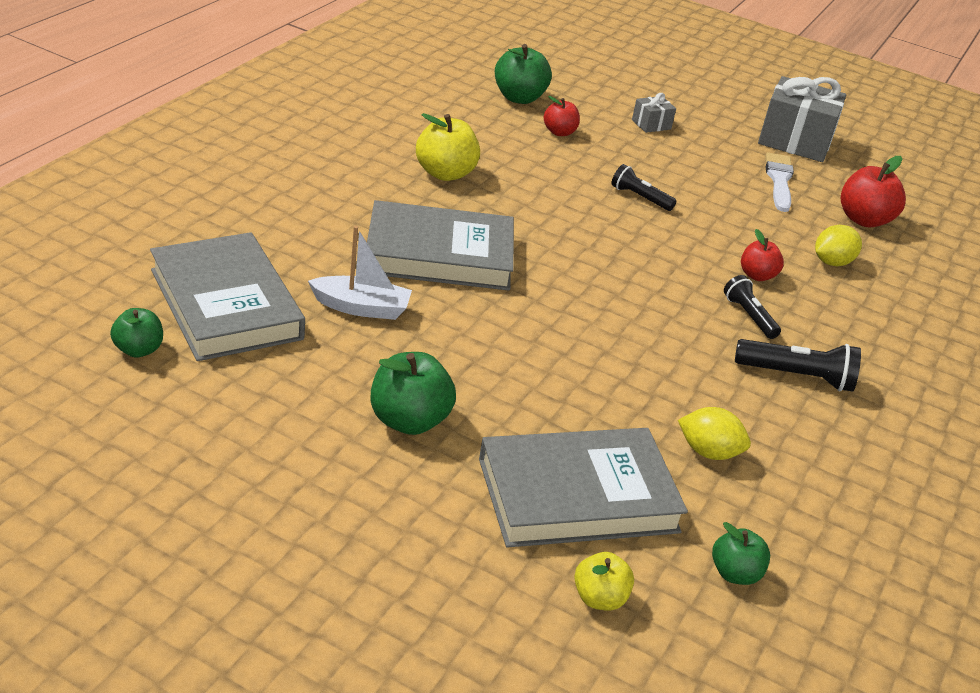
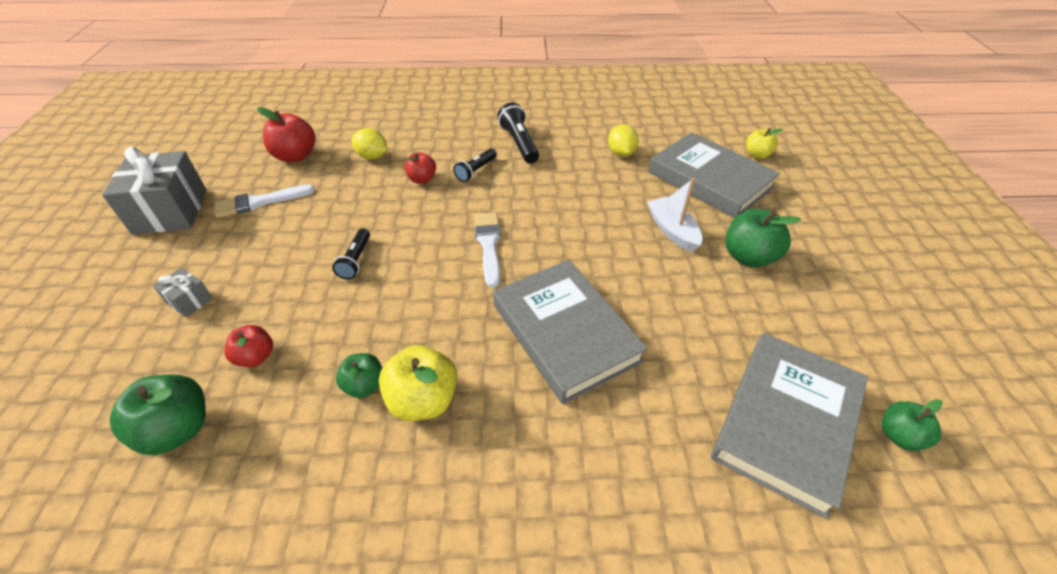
camera: 115 degrees left, 10 degrees up
white boat [308,226,412,320] -> white boat moved to [647,178,703,252]
green apple [712,522,770,585] -> green apple moved to [336,353,382,398]
none -> white brush [475,213,501,287]

